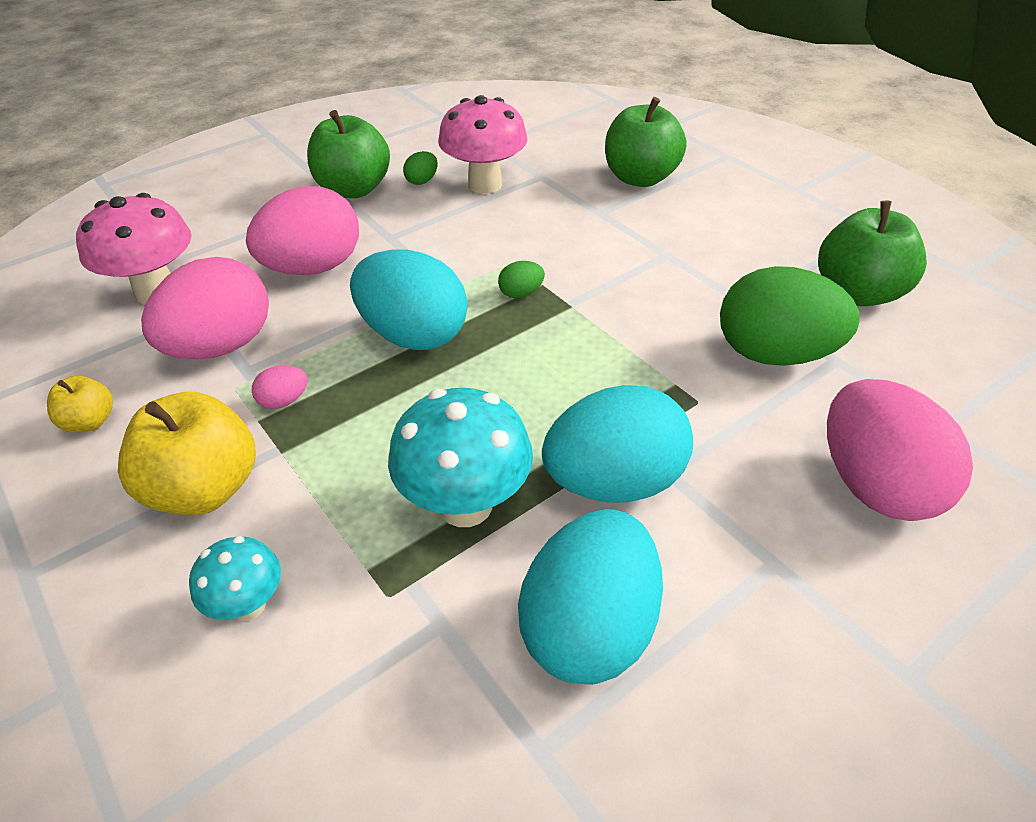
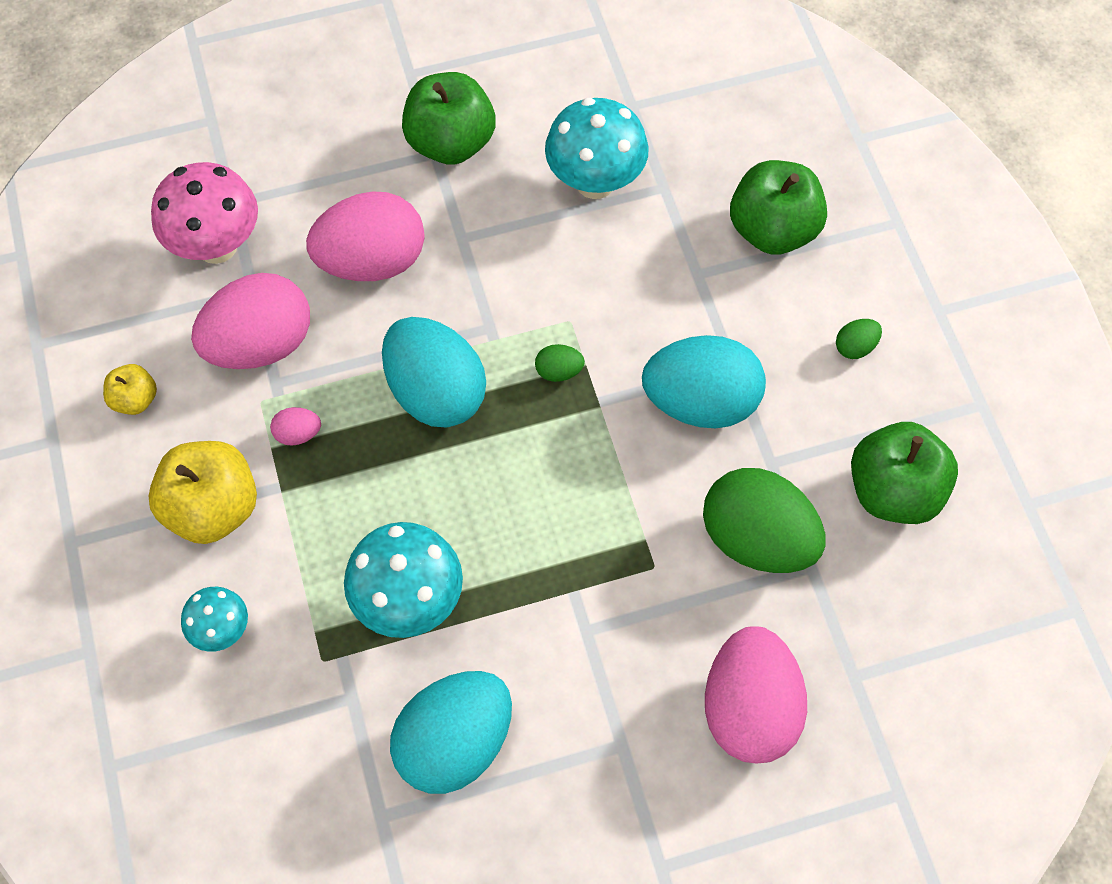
camera: 20 degrees right, 20 degrees up
green egg [403,151,438,185] -> green egg moved to [836,319,882,359]
pink mushroom [438,95,528,194] -> turquoise mushroom [545,98,649,199]
turquoise egg [542,385,693,503] -> turquoise egg moved to [642,335,766,428]

